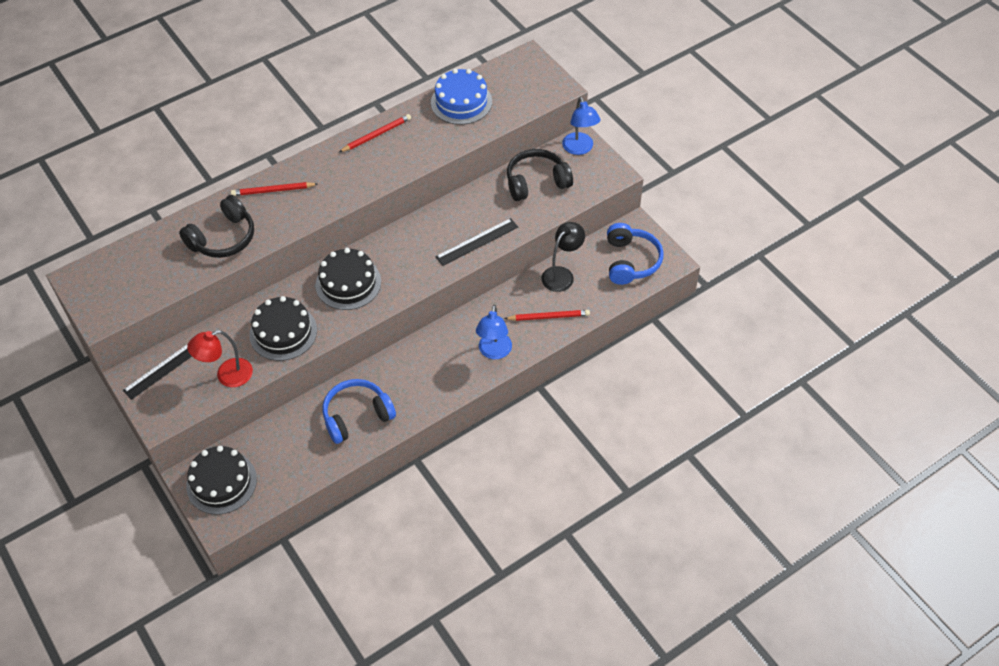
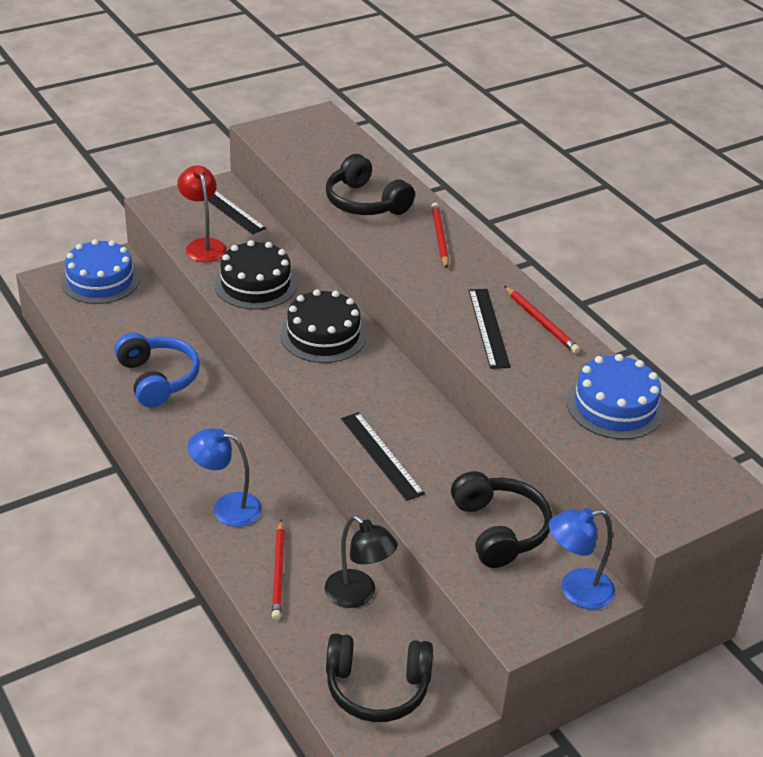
camera: 90 degrees right, 15 degrees down
black cake [186,446,257,515] -> blue cake [61,239,140,304]
blue headphones [607,223,664,285] -> black headphones [326,633,433,722]
none -> black ruler [469,289,511,369]

